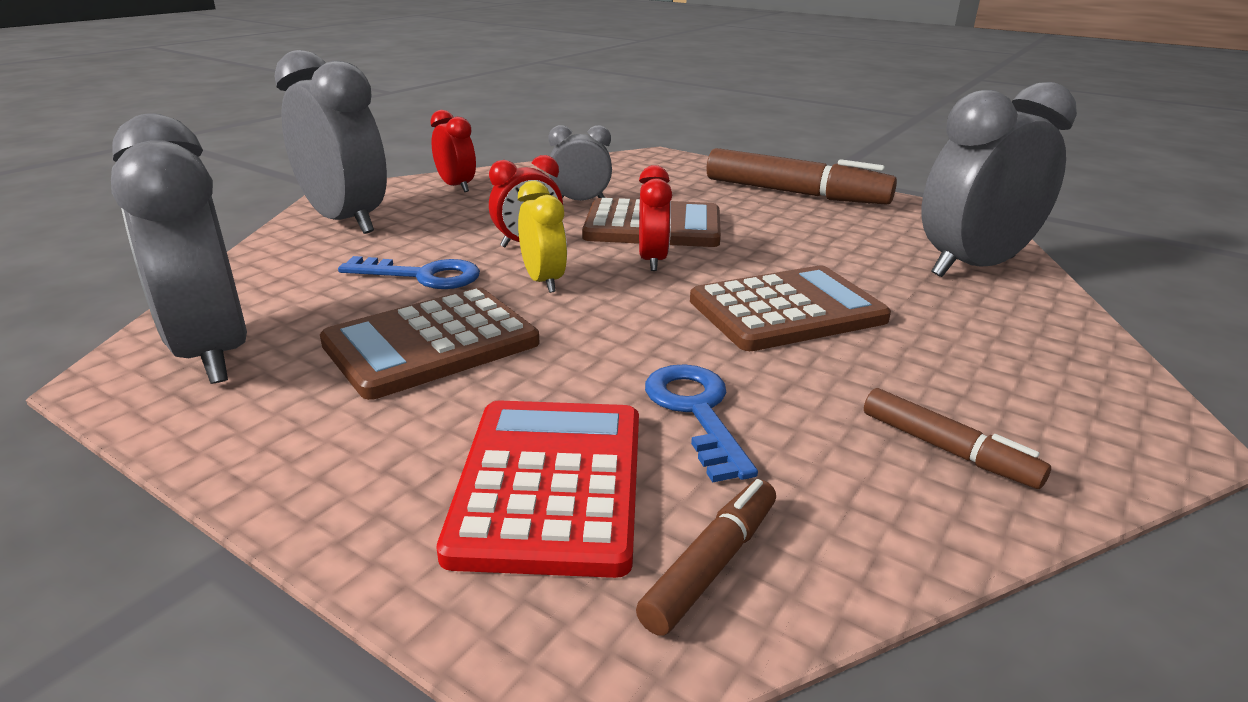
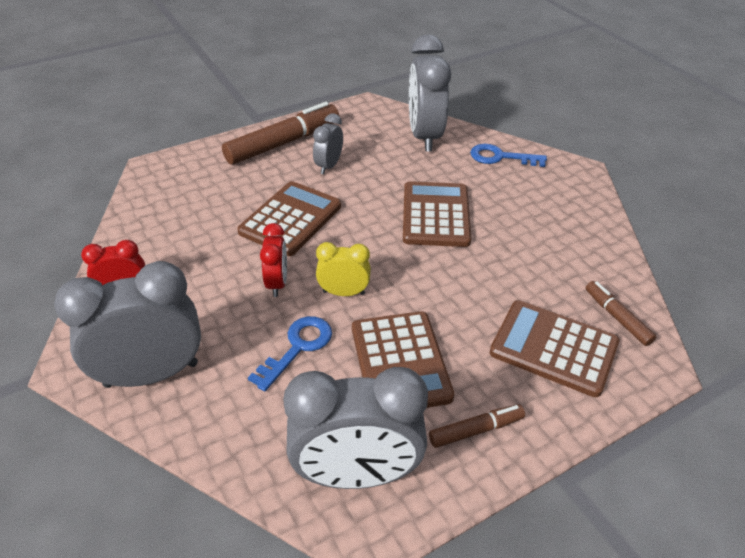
camera: 65 degrees left, 15 degrees up
red calculator [436,400,639,578] -> brown calculator [490,300,619,397]
grey clock [548,125,612,200] -> grey clock moved to [313,113,343,174]
red clock [639,165,672,271] -> none
blue key [645,364,758,483] -> blue key moved to [470,144,547,167]
brown marker [864,388,1051,489] -> brown marker moved to [429,404,525,448]

